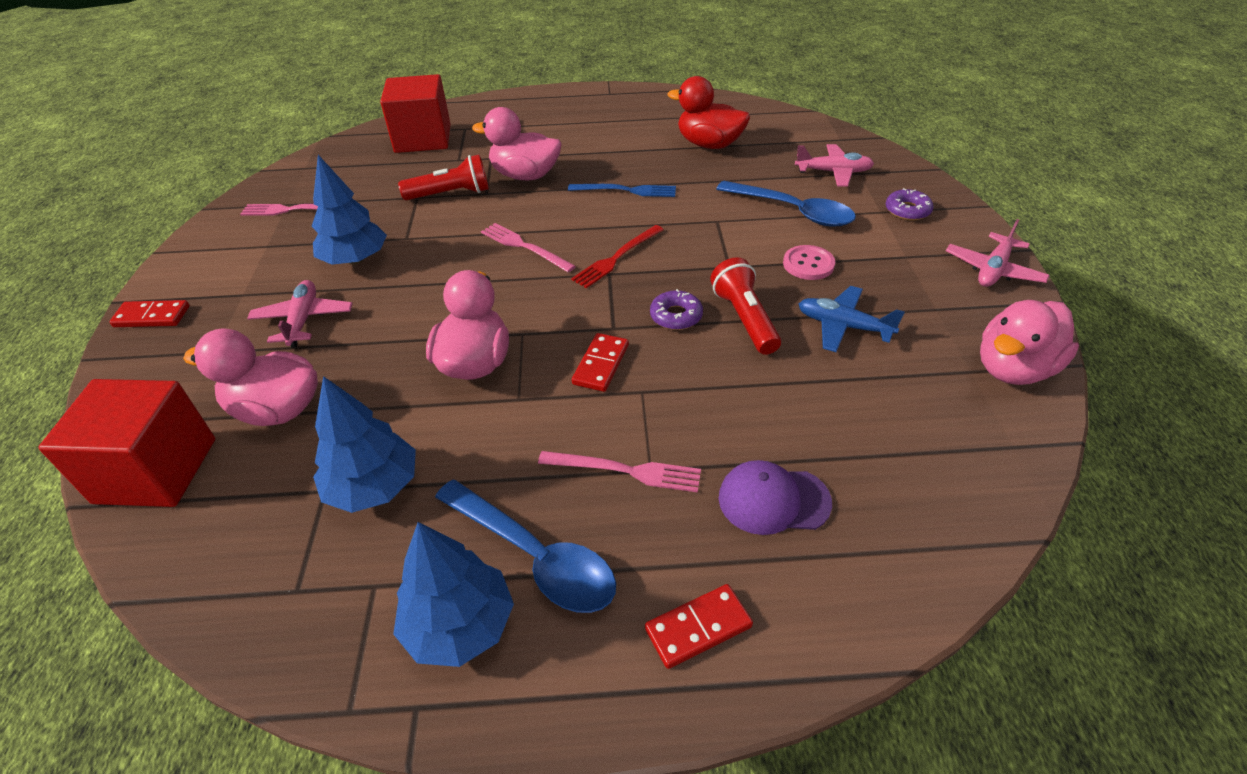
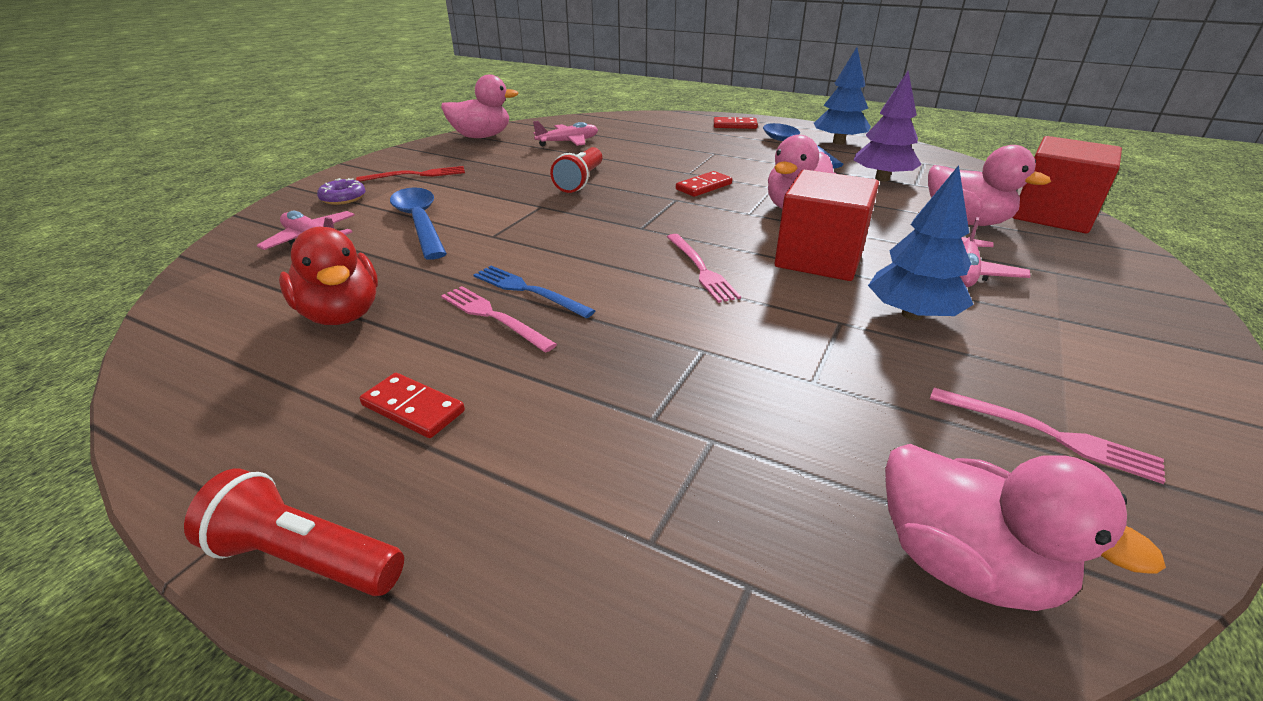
camera: 150 degrees left, 10 degrees down
red domino [109,300,190,327] -> red domino moved to [359,373,465,438]
blue tree [313,376,416,513] -> purple tree [854,71,922,181]
red cube [380,74,451,153] -> red cube moved to [775,169,879,281]
red flashlight [398,155,489,200] -> red flashlight moved to [184,468,404,596]
pink duck [472,107,562,180] -> pink duck moved to [885,444,1166,611]
pink fork [538,451,701,492] -> pink fork moved to [441,286,557,353]
red fork [571,225,664,288] -> red fork moved to [356,166,465,182]
purple donut [650,289,703,330] -> none
purple cap [719,460,832,535] -> none
pink button [783,245,835,280] -> none
blue plane [799,286,905,352] -> none
pink plane [946,219,1050,287] -> pink plane moved to [533,121,598,146]

